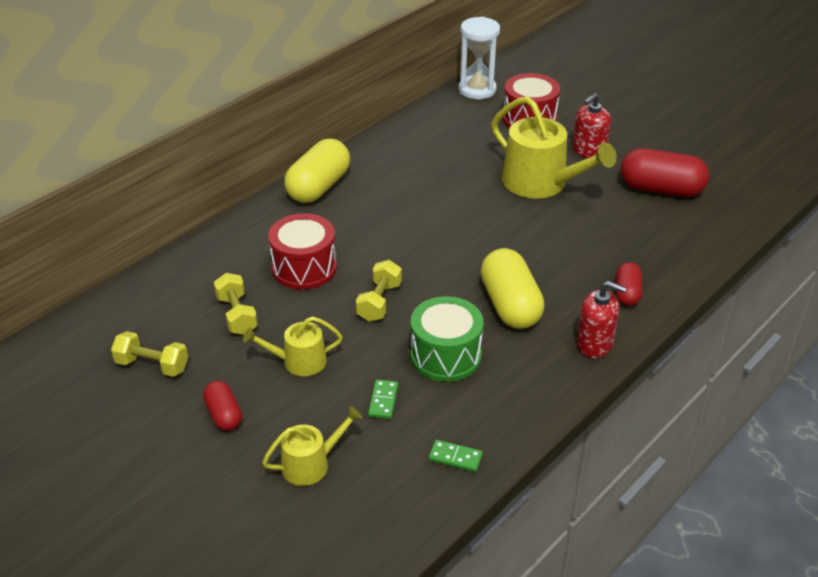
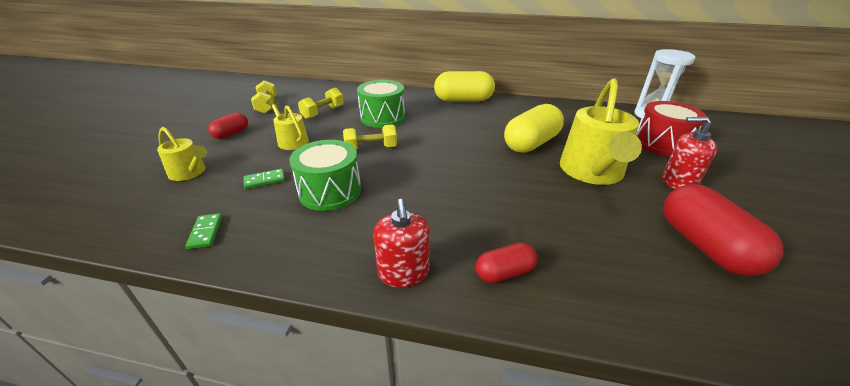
camera: 60 degrees right, 5 degrees down
red drum [268,213,337,290] -> green drum [357,80,405,128]
yellow capsule [481,248,545,329] -> yellow capsule moved to [504,104,564,153]

